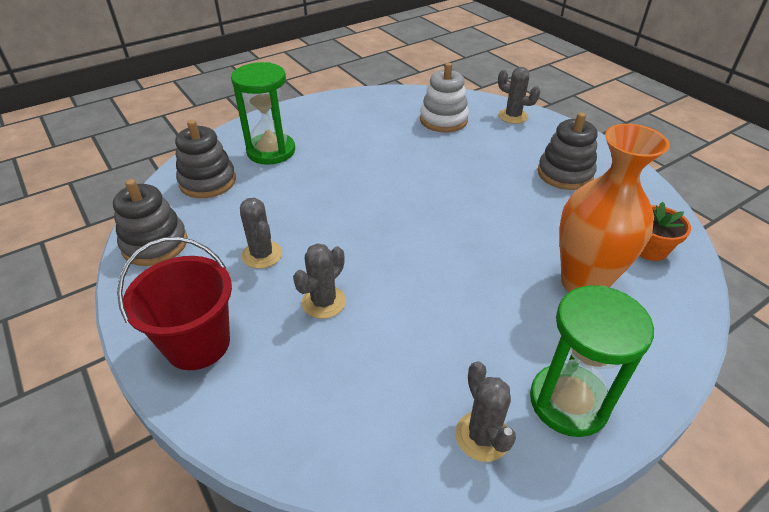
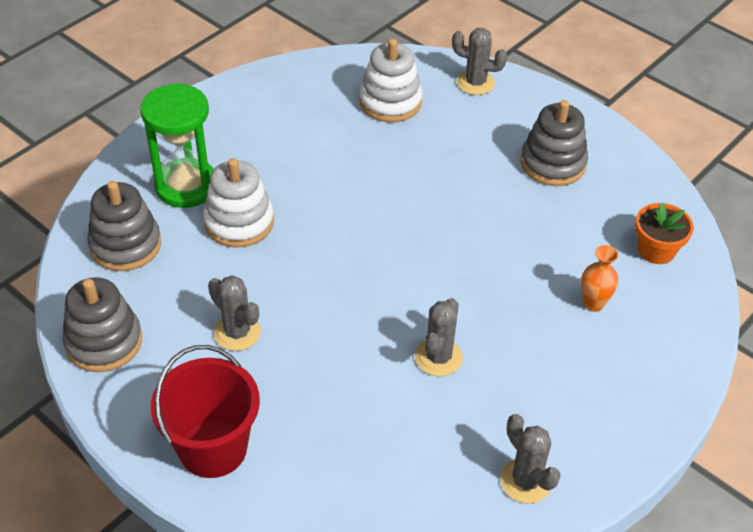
camera: 15 degrees left, 5 degrees up
grey cactus [293,243,346,319] -> grey cactus moved to [415,298,463,376]
green hourglass [530,285,654,437] -> none
orange vase [559,124,670,292] -> orange vase [581,245,618,312], size x0.43
none -> white stacking toy [203,158,274,248]

